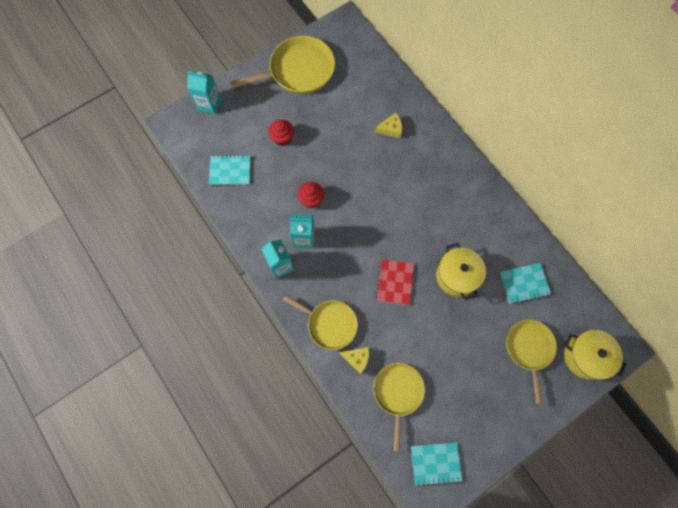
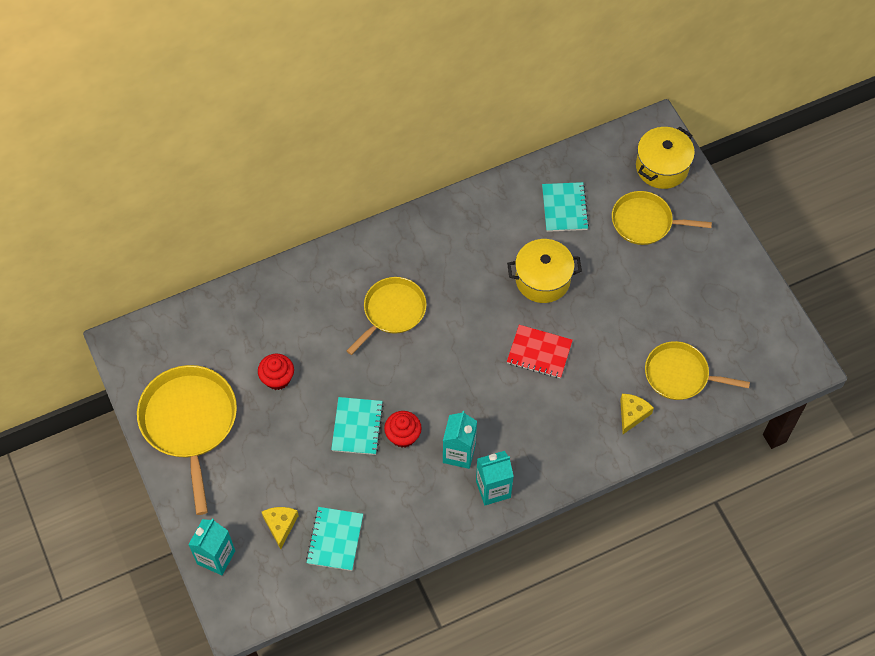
camera: 80 degrees left, 10 degrees down
red cupcake [269,120,294,146] -> red cupcake moved to [258,353,294,390]
yellow pan [283,295,358,350] -> yellow pan moved to [347,277,427,355]
yellow cheese [375,112,402,138] -> yellow cheese moved to [262,507,299,549]
turquoise notebook [411,442,462,486] -> turquoise notebook moved to [331,397,383,455]

